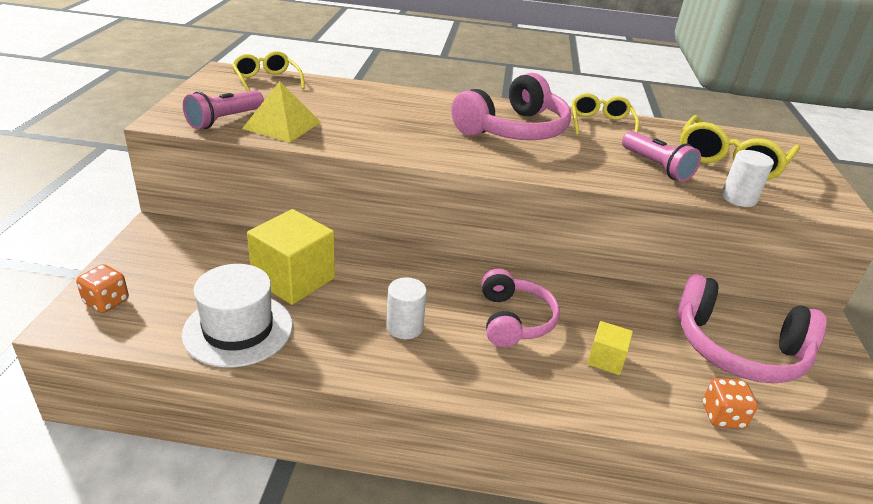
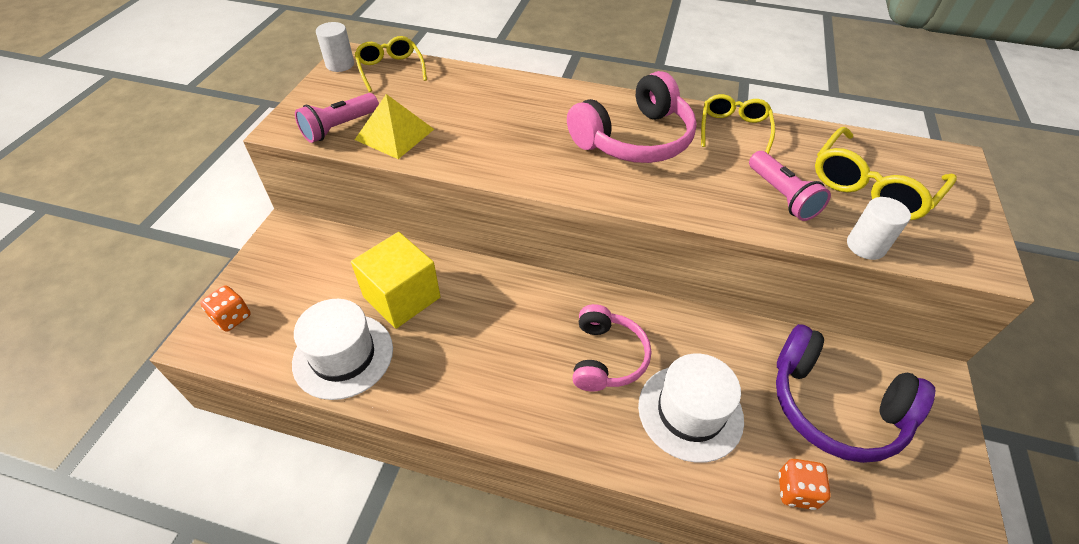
camera: 10 degrees right, 15 degrees up
white cylinder [386,277,427,339] -> white cylinder moved to [316,22,354,72]
yellow cube [587,321,633,375] -> white hat [638,353,744,463]
pink headphones [677,274,827,383] -> purple headphones [776,324,935,463]

